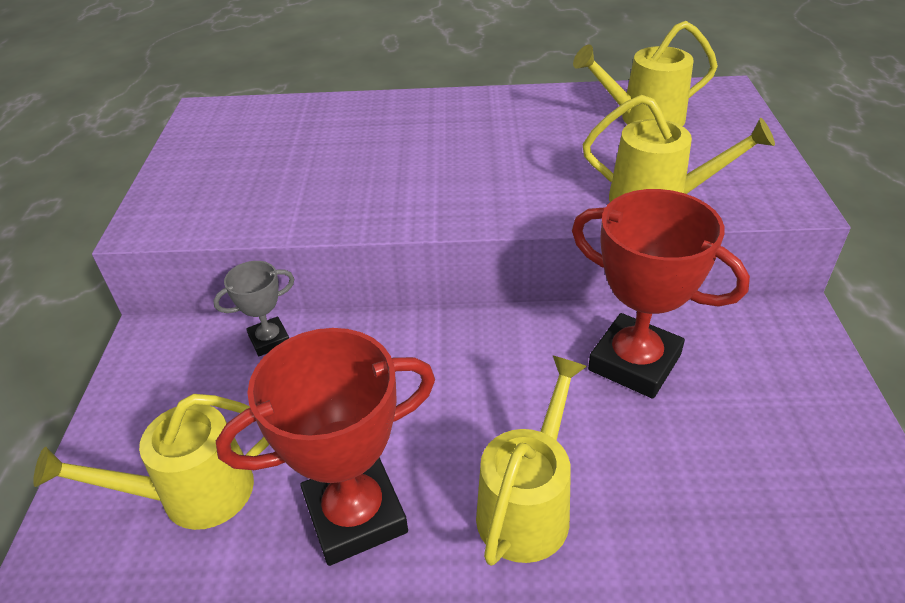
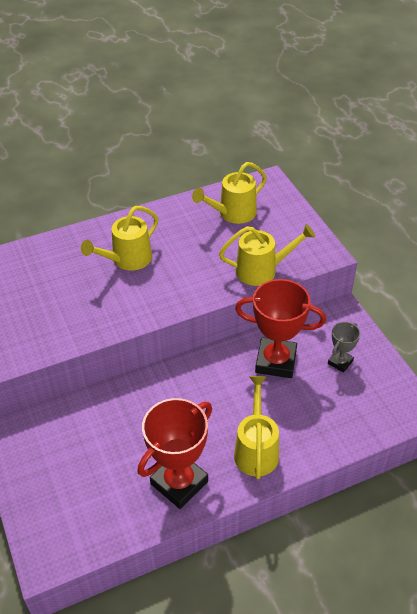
camera: 25 degrees left, 5 degrees up
yellow watering can [33,394,269,530] -> yellow watering can moved to [81,206,158,271]
grey trophy [213,261,294,356] -> grey trophy moved to [328,322,360,373]

